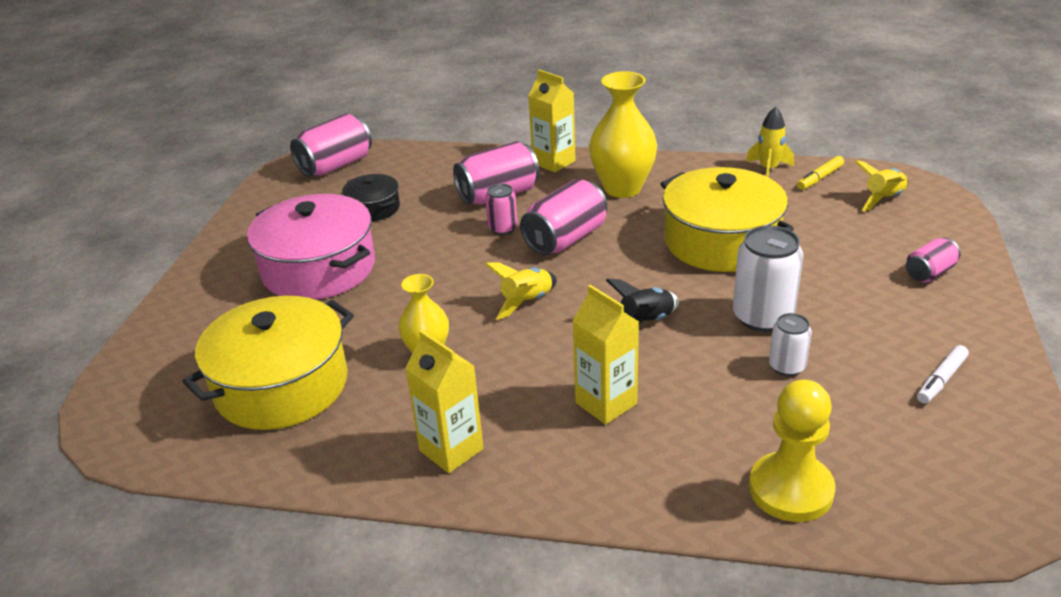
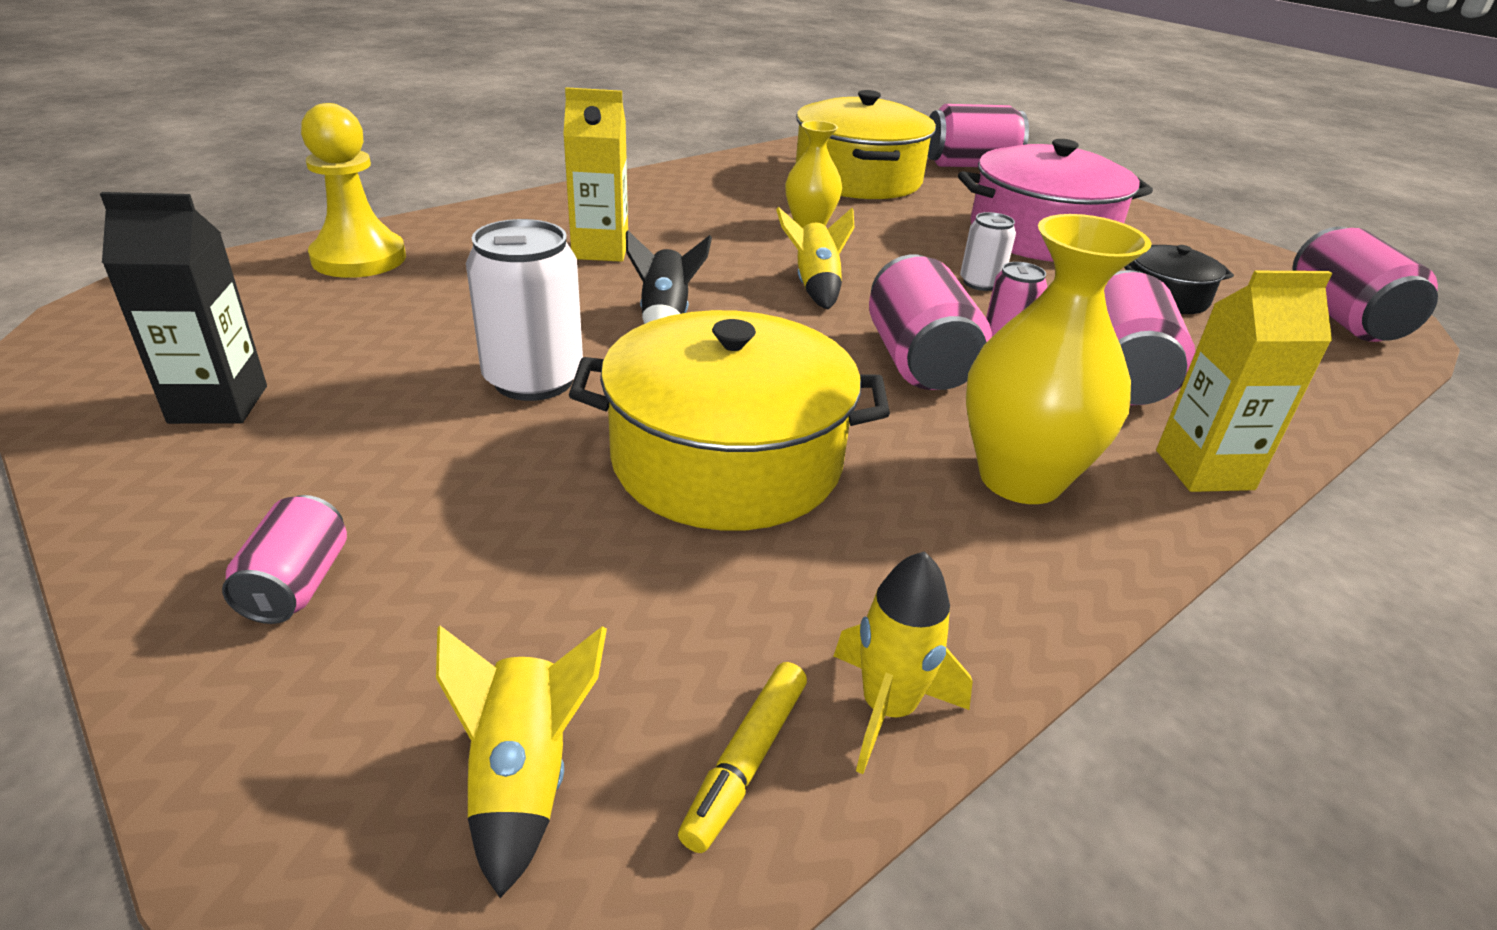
camera: 125 degrees right, 0 degrees up
yellow carton [405,330,483,473] -> none
white can [769,313,812,376] -> white can moved to [960,212,1016,291]
yellow marker [797,156,844,190] -> yellow marker turned 150 degrees counterclockwise [678,662,807,853]
white marker [917,345,969,403] -> black carton [100,192,267,424]
none -> pink can [928,104,1029,167]

